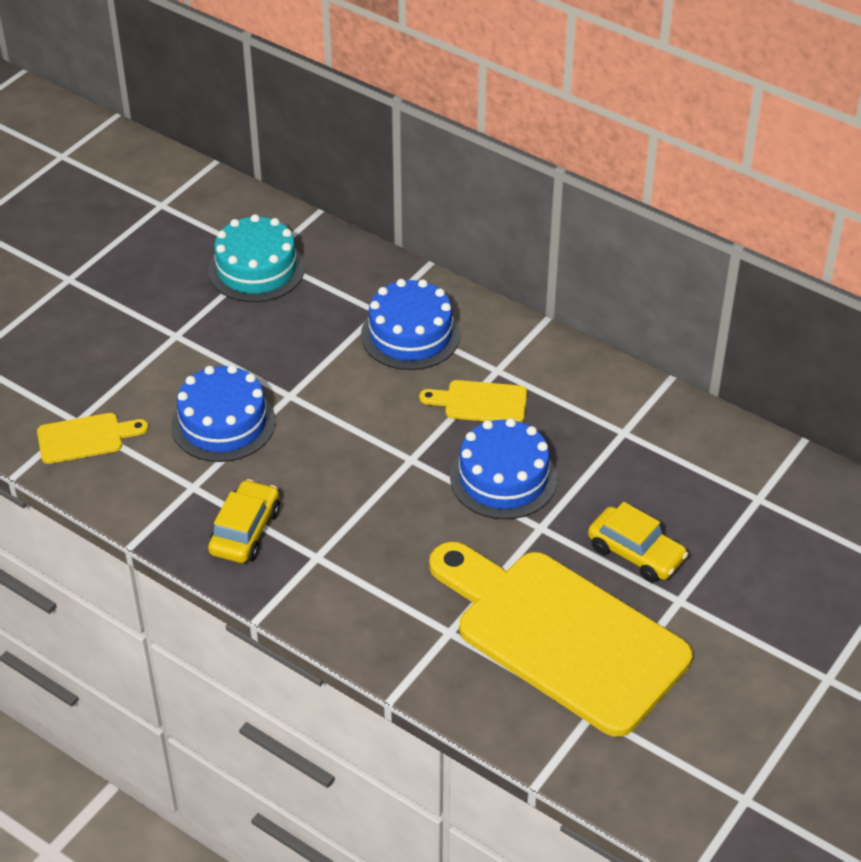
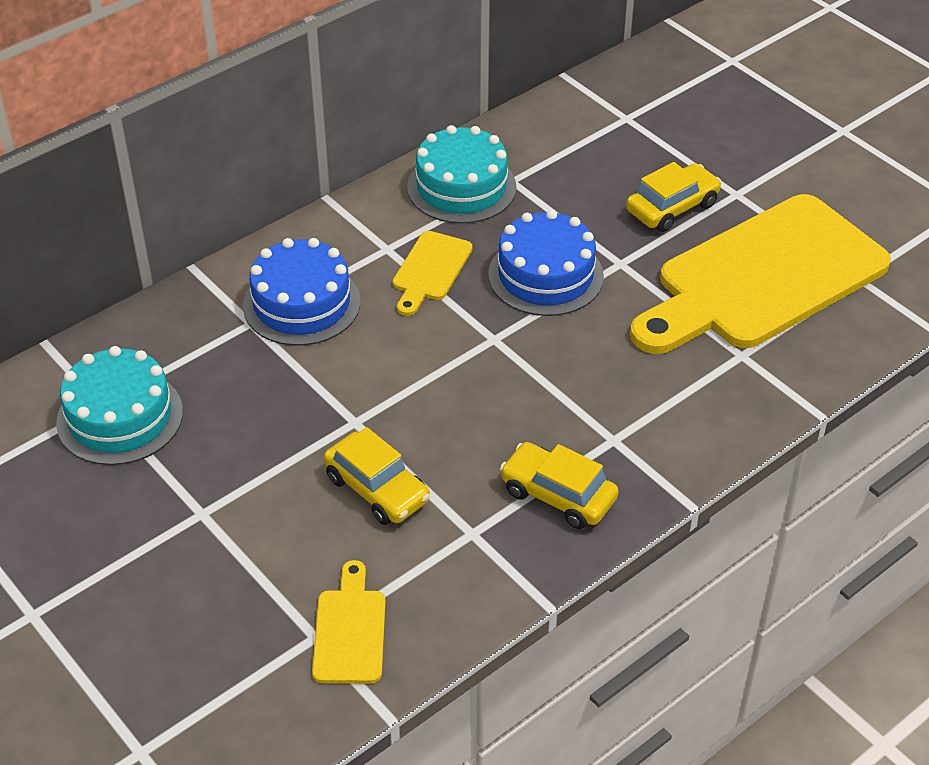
camera: 75 degrees left, 0 degrees up
blue cake [171,365,276,462] -> yellow car [324,427,430,525]
none -> turquoise cake [407,125,516,224]

